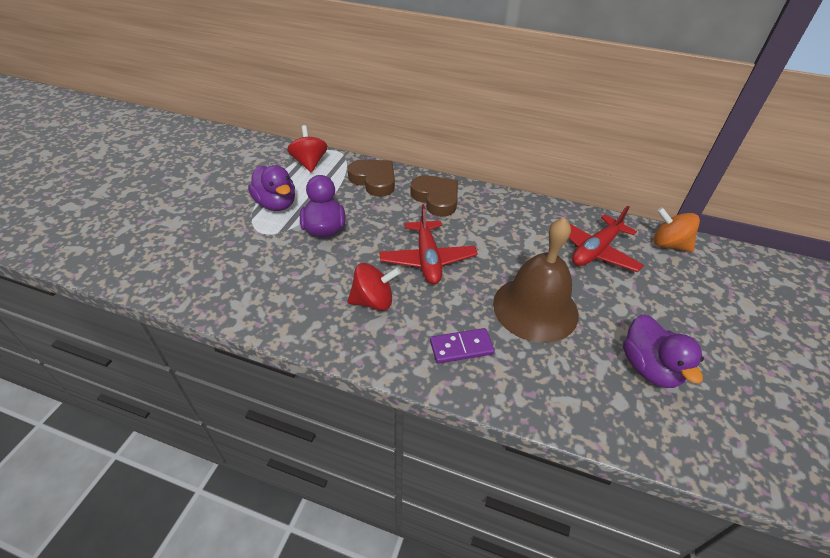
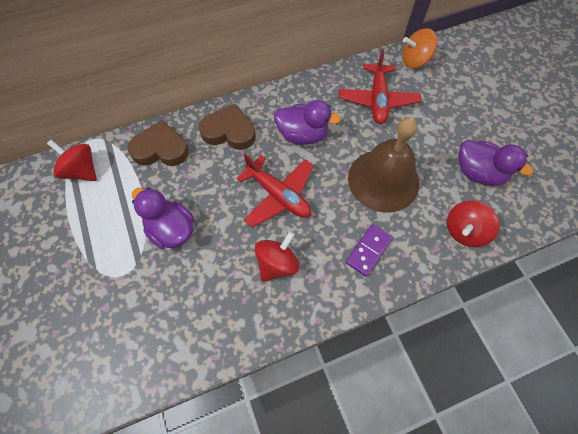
camera: 40 degrees left, 20 degrees up
purple duck [248,165,295,211] -> purple duck moved to [274,100,341,144]
none -> red spinning top [447,201,500,247]

